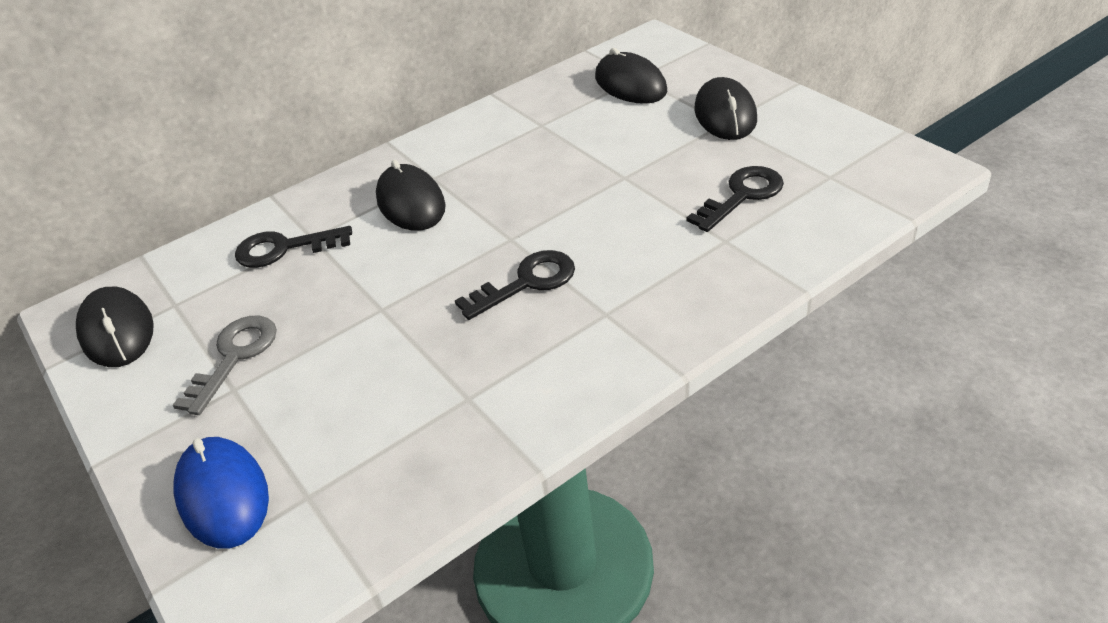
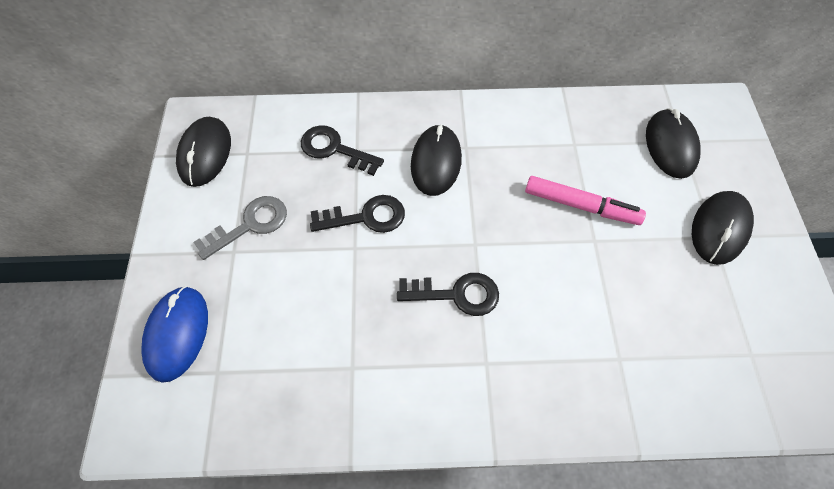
camera: 30 degrees right, 20 degrees up
black key [687,166,784,232] -> black key moved to [310,195,405,233]
none -> pink marker [525,176,646,225]

